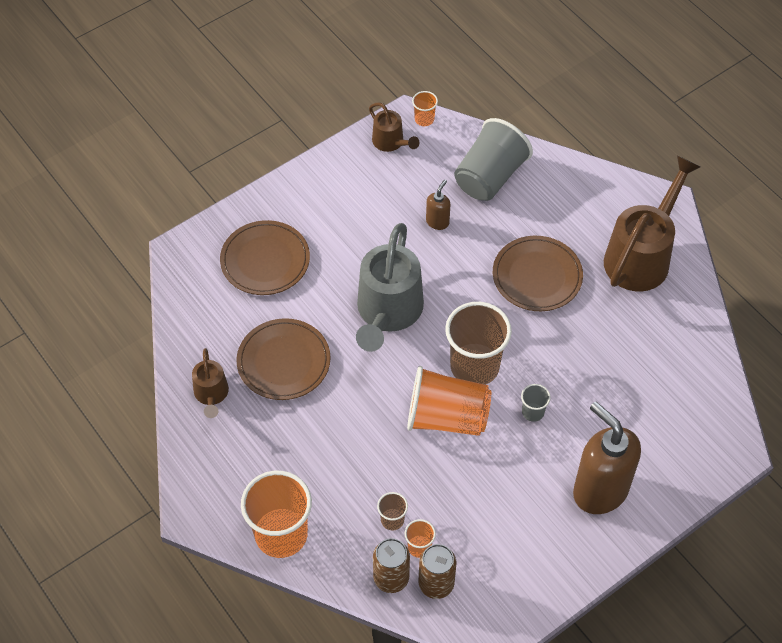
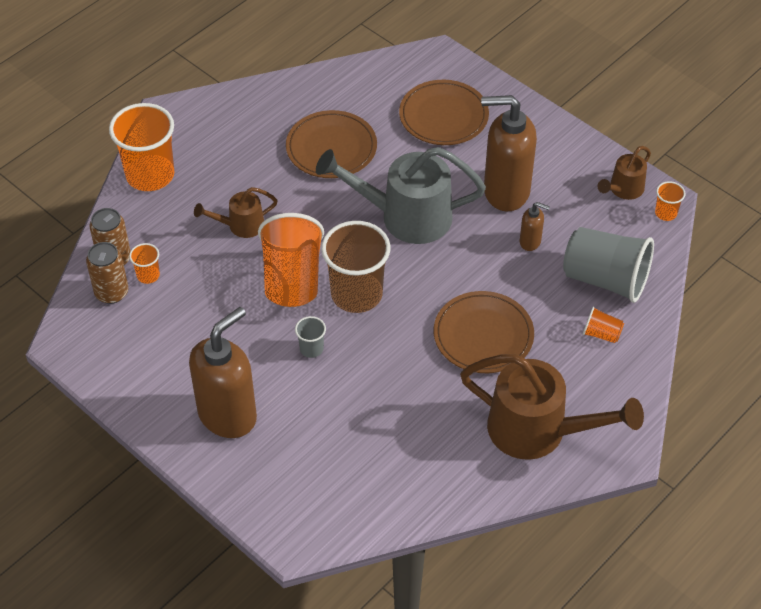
camera: 80 degrees right, 5 degrees down
brown watering can [192,348,229,418] -> brown watering can moved to [194,187,278,238]
brown cup [377,492,408,531] -> none
none -> brown soap dispenser [481,95,537,211]
none -> orange cup [582,307,624,343]

